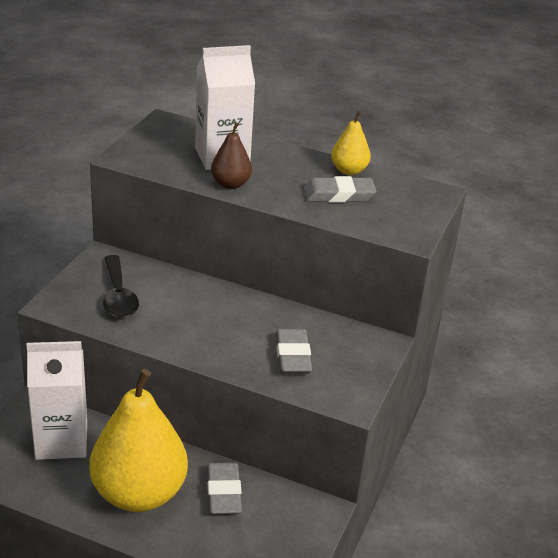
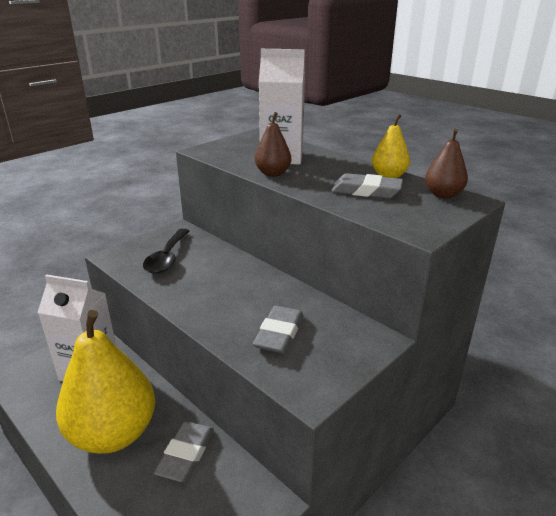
camera: 25 degrees right, 5 degrees down
none -> brown pear [425,129,468,199]

